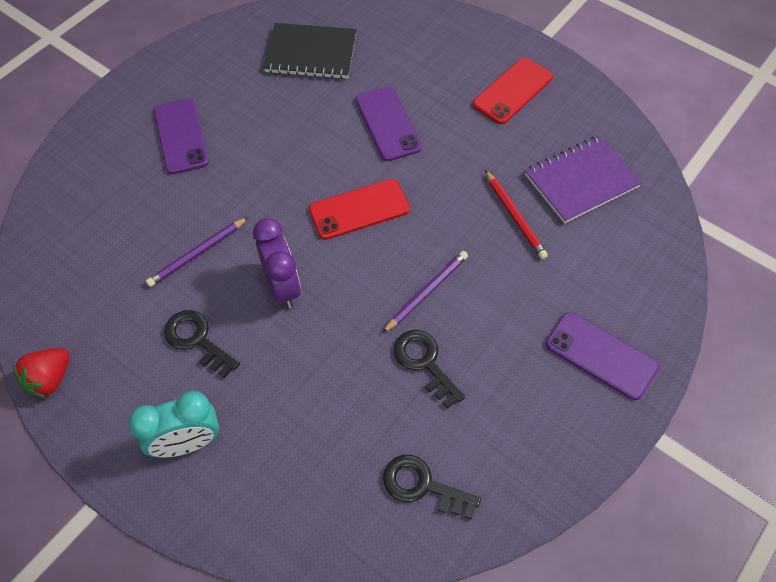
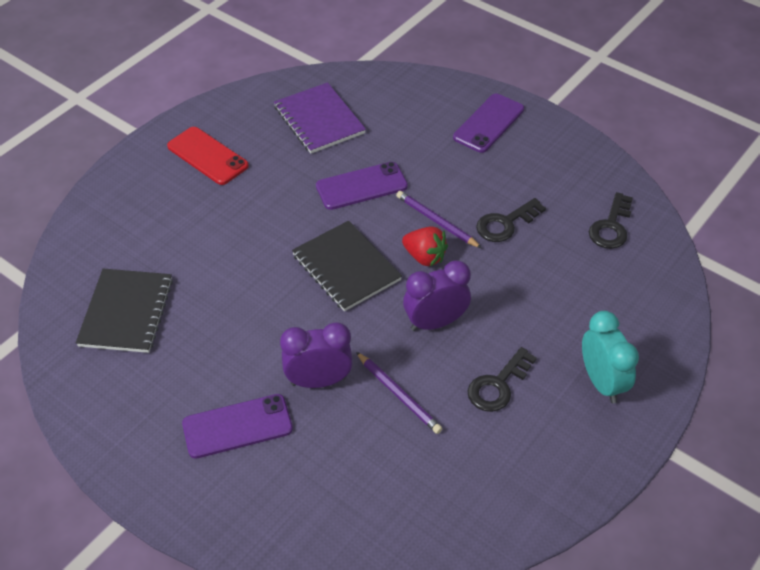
camera: 90 degrees left, 10 degrees down
red strawberry [13,348,70,398] -> red strawberry moved to [402,227,448,266]
red phone [309,179,410,240] -> black notebook [292,220,402,311]
purple phone [355,87,422,161] -> purple phone moved to [316,162,408,210]
red pencil [485,170,548,259] -> none
none -> purple clock [280,322,353,388]

